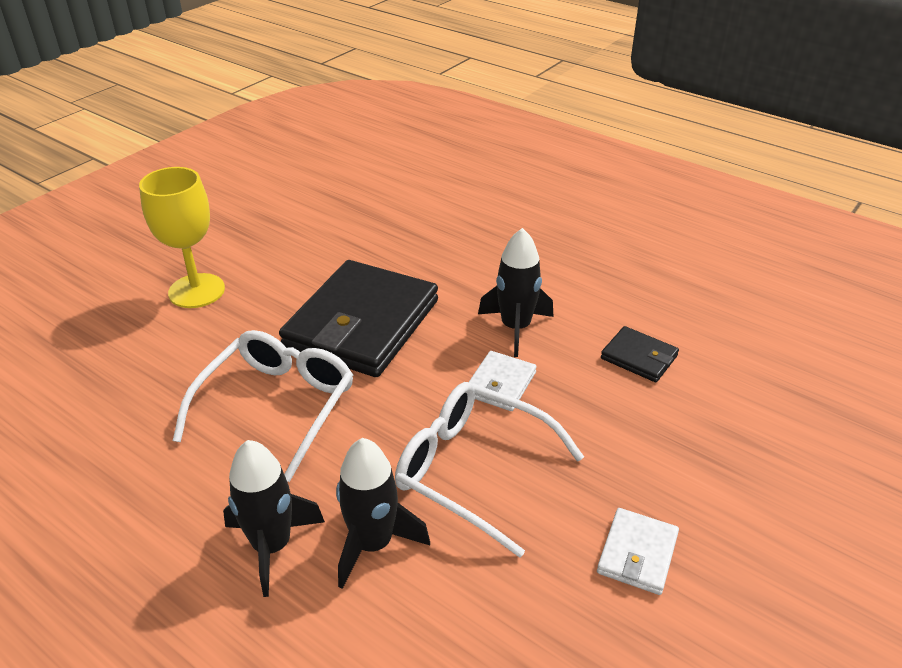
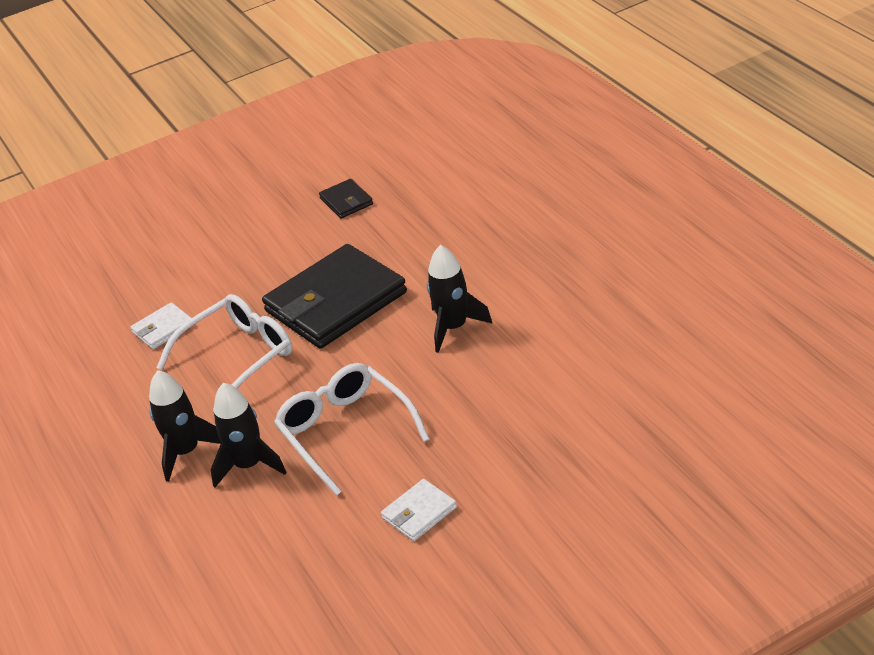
camera: 30 degrees right, 0 degrees up
yellow goblet [139,167,225,308] -> none
white wallet [469,351,537,411] -> white wallet moved to [130,302,192,349]
black wallet [601,326,679,382] -> black wallet moved to [319,179,373,218]

